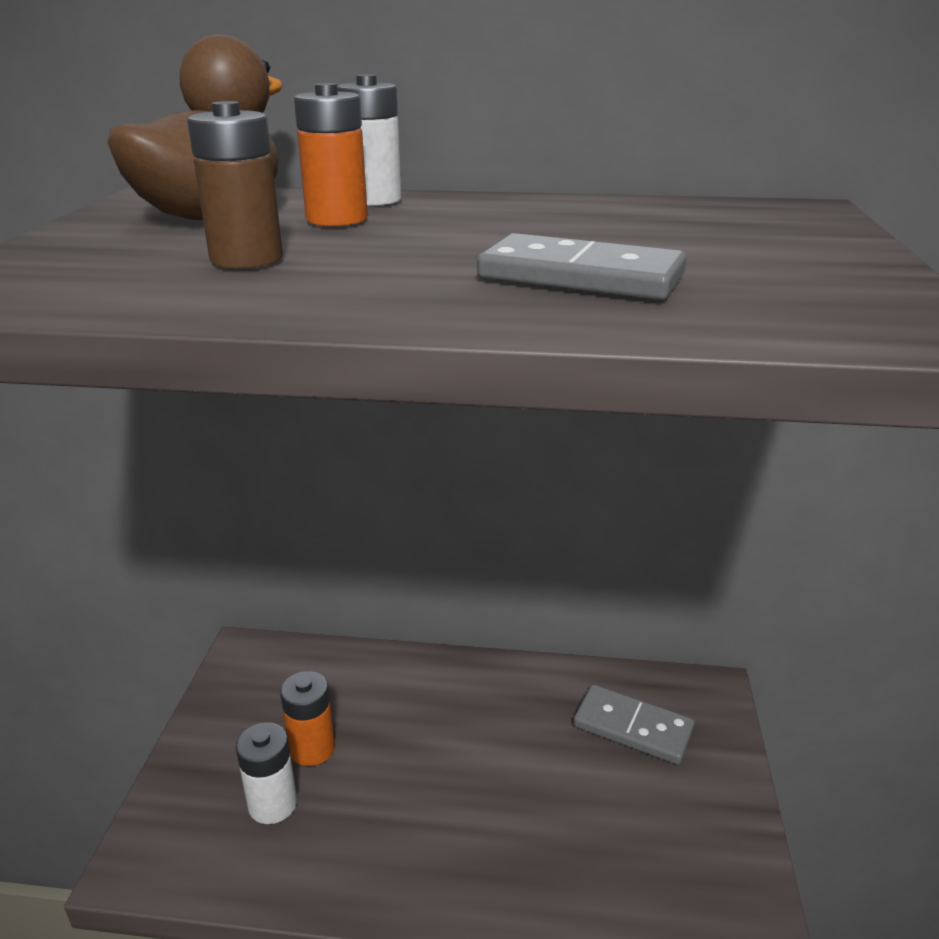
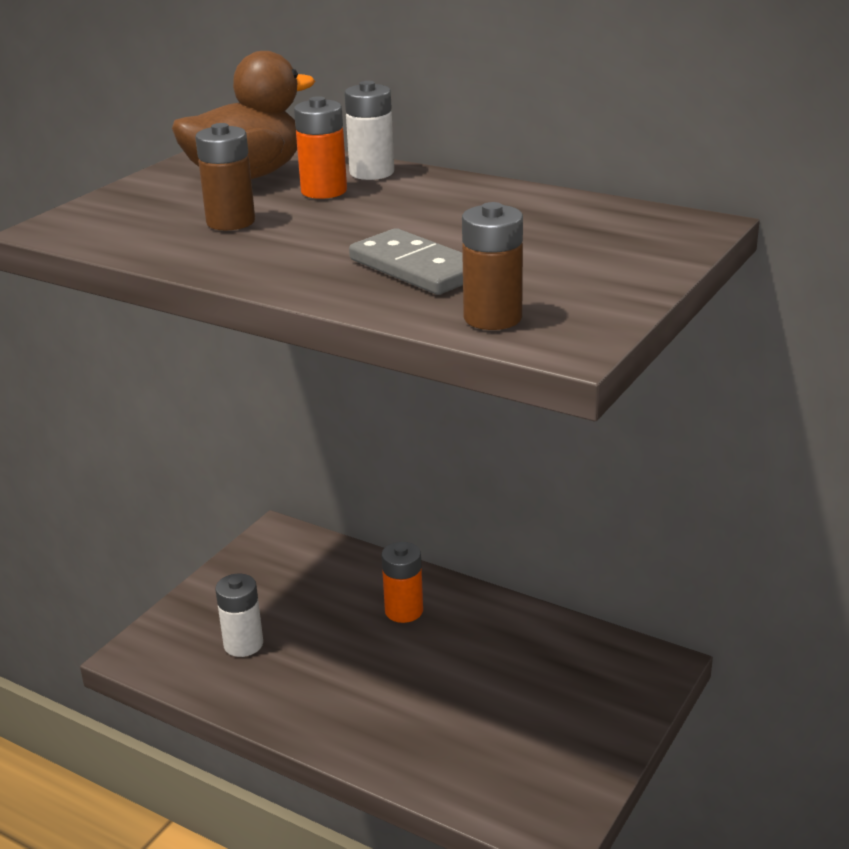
camera: 25 degrees right, 0 degrees up
orange battery [280,671,335,766] -> orange battery moved to [381,542,423,623]
grey domino [573,684,695,765] -> none
none -> brown battery [462,202,523,330]

